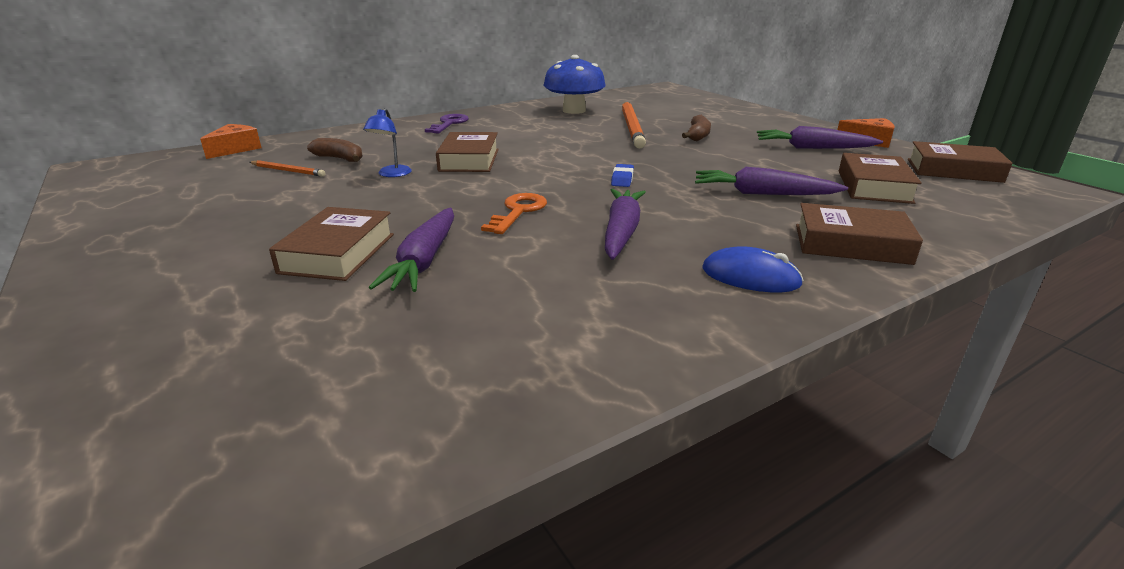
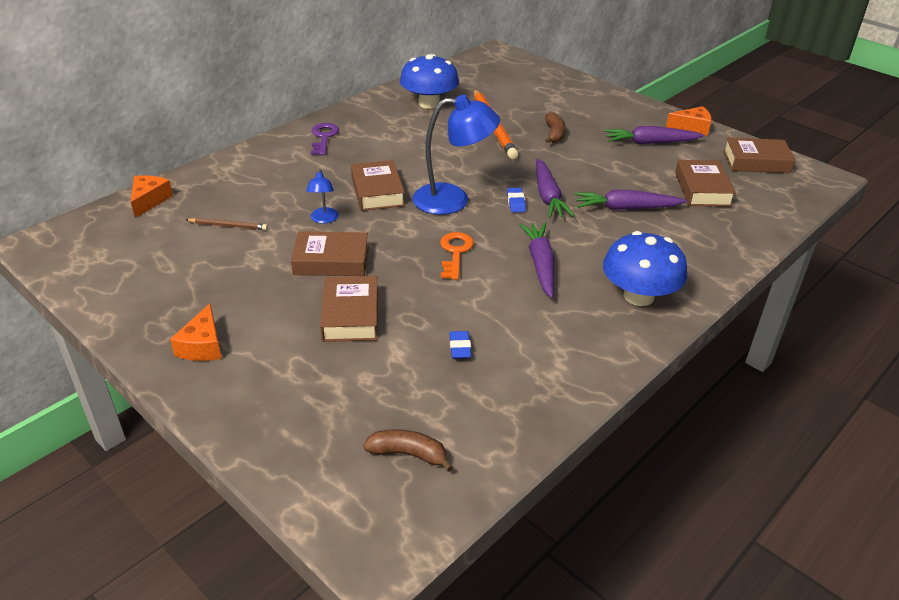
camera: 15 degrees left, 10 degrees up
orange pencil [250,160,325,177] -> brown pencil [186,218,268,230]
brown banana [307,138,363,162] -> brown banana moved to [363,429,453,472]
purple carrot [369,208,454,292] -> purple carrot moved to [536,158,575,218]
blue mouse [703,246,804,292] -> blue mushroom [603,231,687,306]
brown book [796,203,923,265] -> brown book moved to [291,231,369,276]
none -> orange cheese [170,304,222,361]
none -> blue lamp [413,95,500,215]
none -> blue eraser [450,331,472,359]

